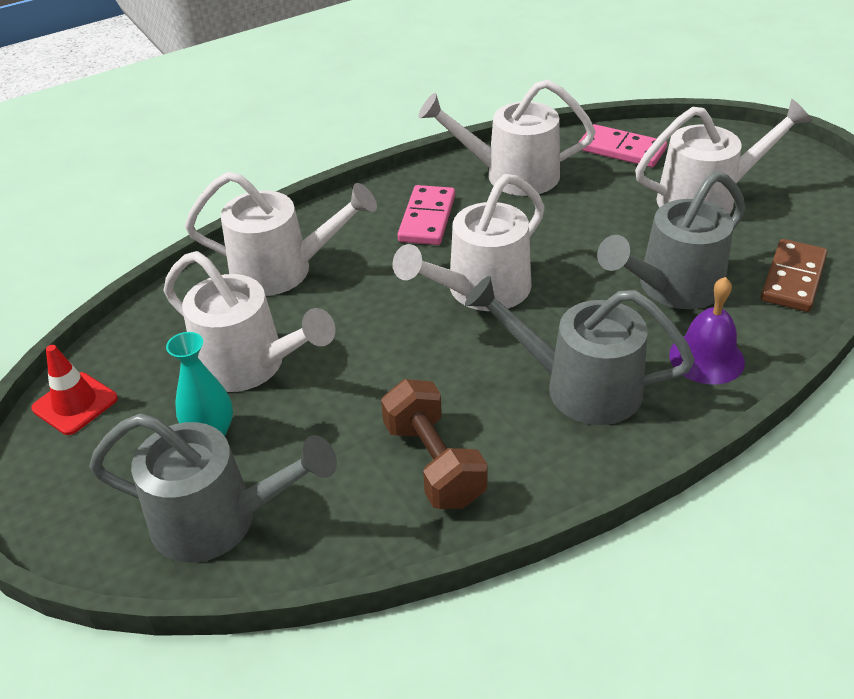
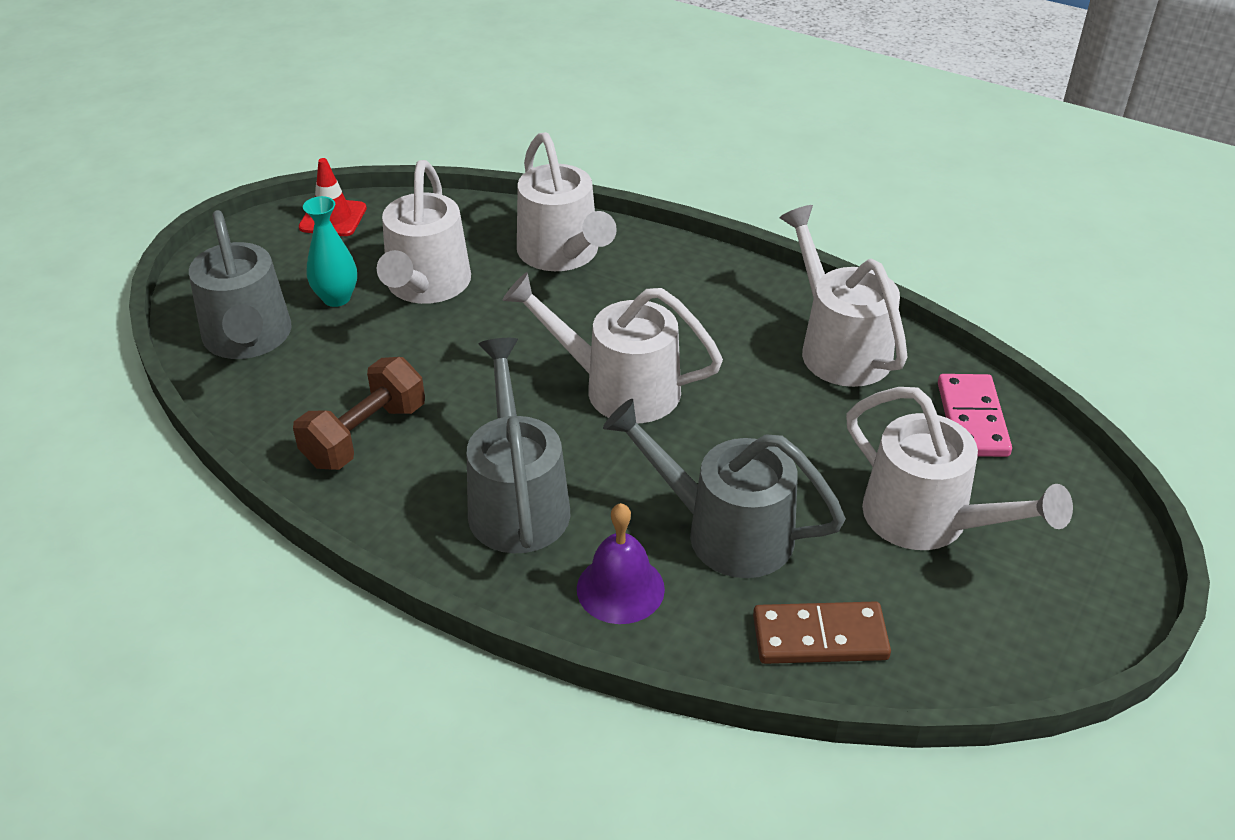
camera: 60 degrees right, 0 degrees up
pink domino [397,185,455,245] -> none

